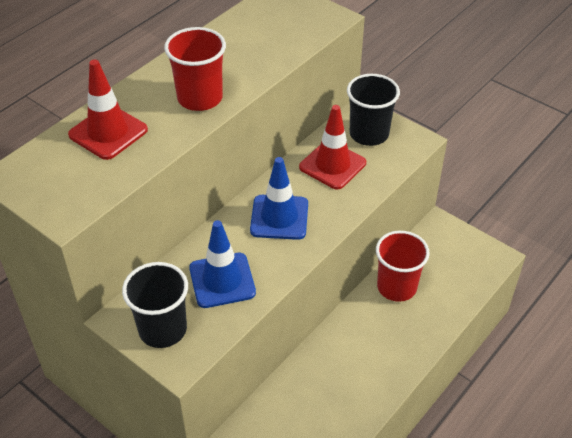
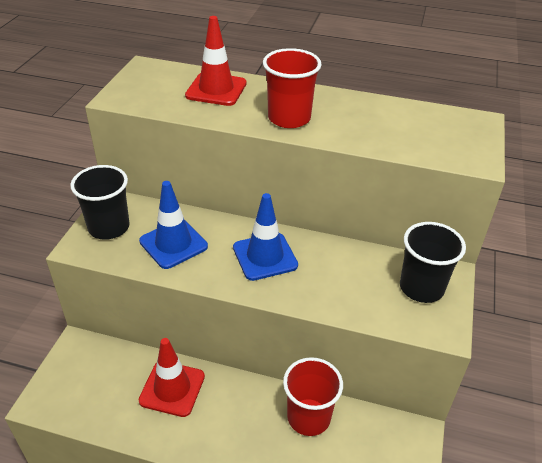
camera: 65 degrees right, 5 degrees down
red traffic cone [299,105,366,189] -> red traffic cone moved to [139,338,205,417]

